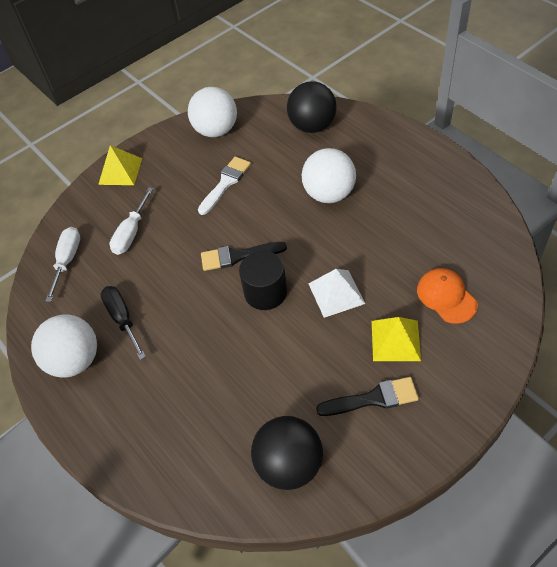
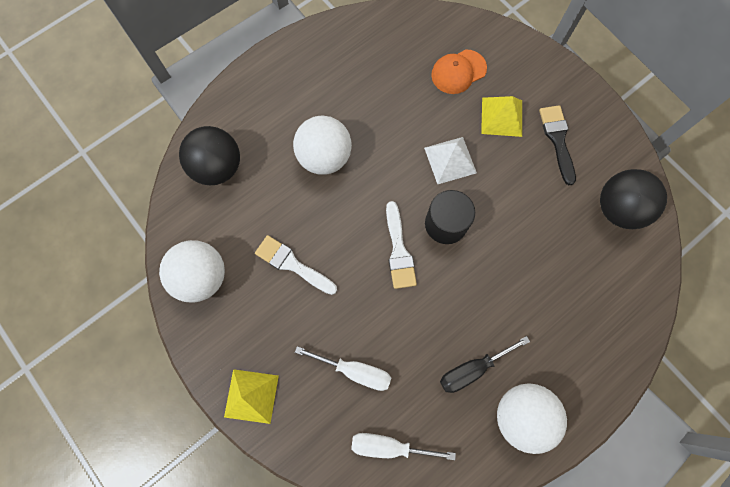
camera: 95 degrees left, 20 degrees up
black brush [201,242,287,271] -> white brush [386,201,417,289]

